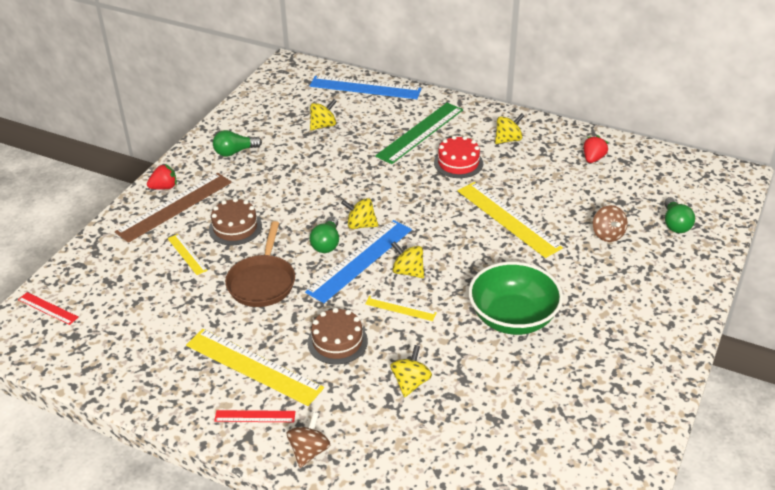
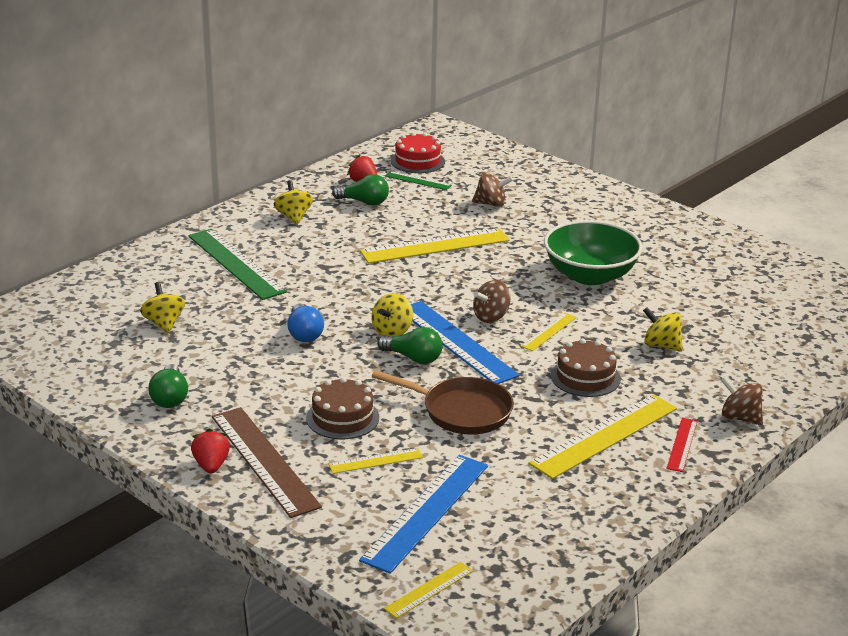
camera: 75 degrees left, 10 degrees down
red ruler [18,292,79,325] -> yellow ruler [384,562,473,619]
blue ruler [310,76,421,99] -> blue ruler moved to [359,455,488,574]
yellow spinning top [391,241,424,278] -> brown spinning top [473,280,511,323]
red cake [434,136,483,178] -> red cake moved to [391,132,445,173]
green light bulb [664,197,695,233] -> green light bulb moved to [332,174,389,206]
none -> blue light bulb [287,303,324,342]
none -> green ruler [385,171,452,190]

